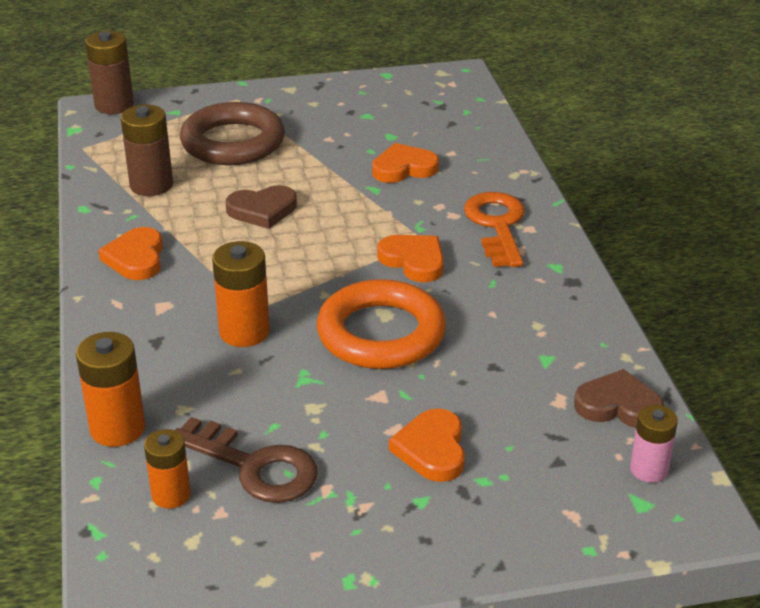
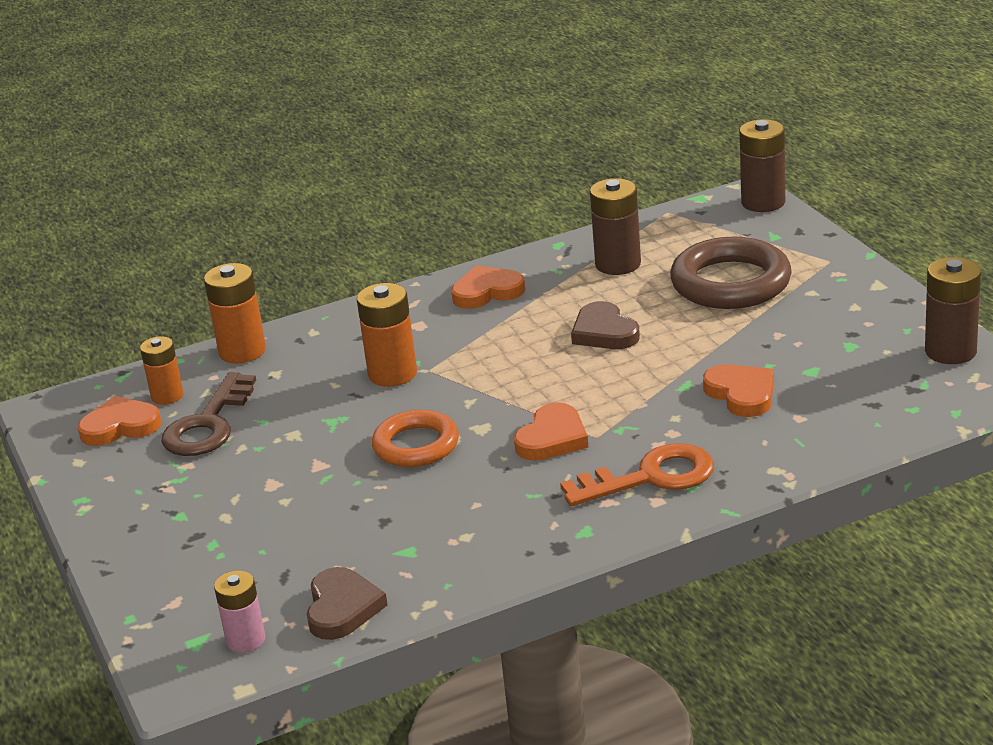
camera: 80 degrees right, 5 degrees down
orange ring [317,279,446,369] -> orange ring [372,410,459,467], size x0.65
orange heart [389,408,465,482] -> orange heart moved to [78,396,161,446]
none -> brown battery [925,257,981,364]

